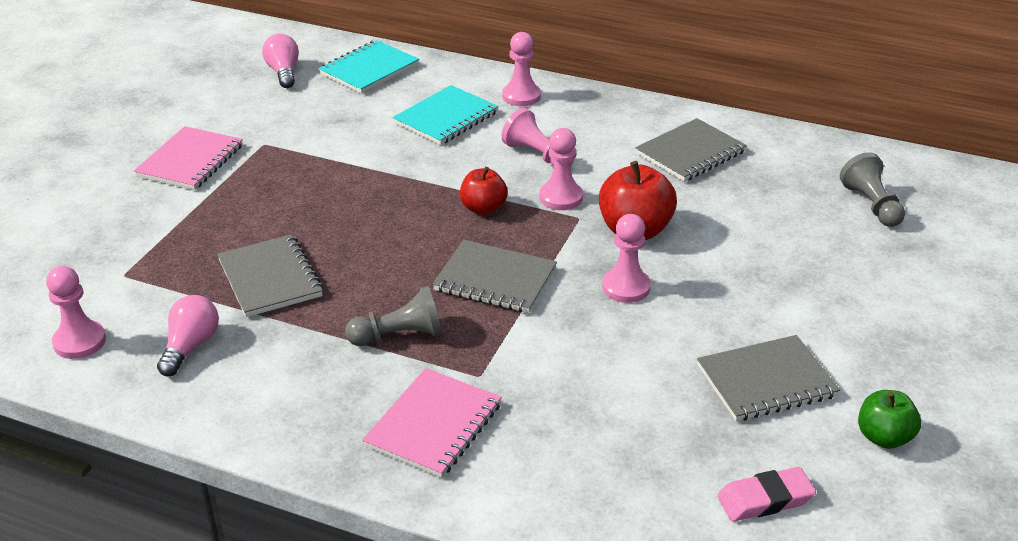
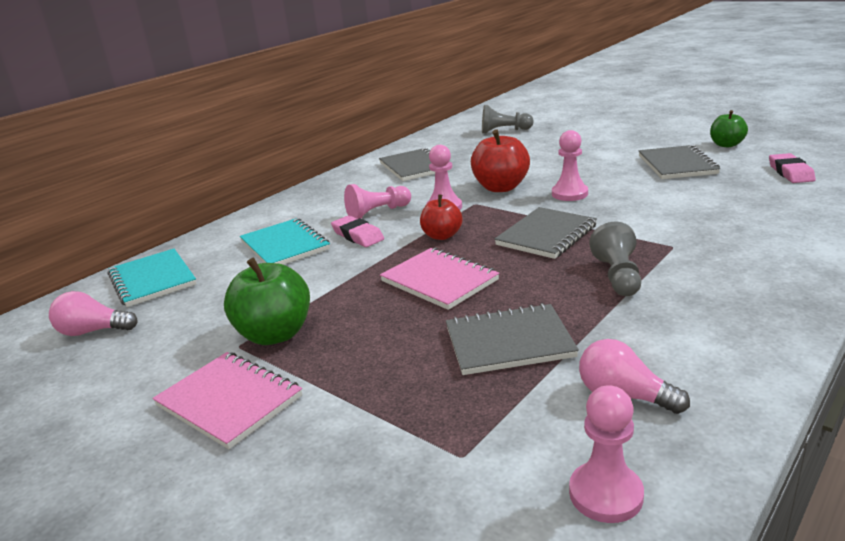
camera: 70 degrees left, 10 degrees down
pink notebook [362,368,502,478] -> pink notebook moved to [380,248,499,310]
pink pawn [502,32,541,106] -> none
none -> green apple [224,258,310,345]
none -> pink eraser [331,215,384,247]

